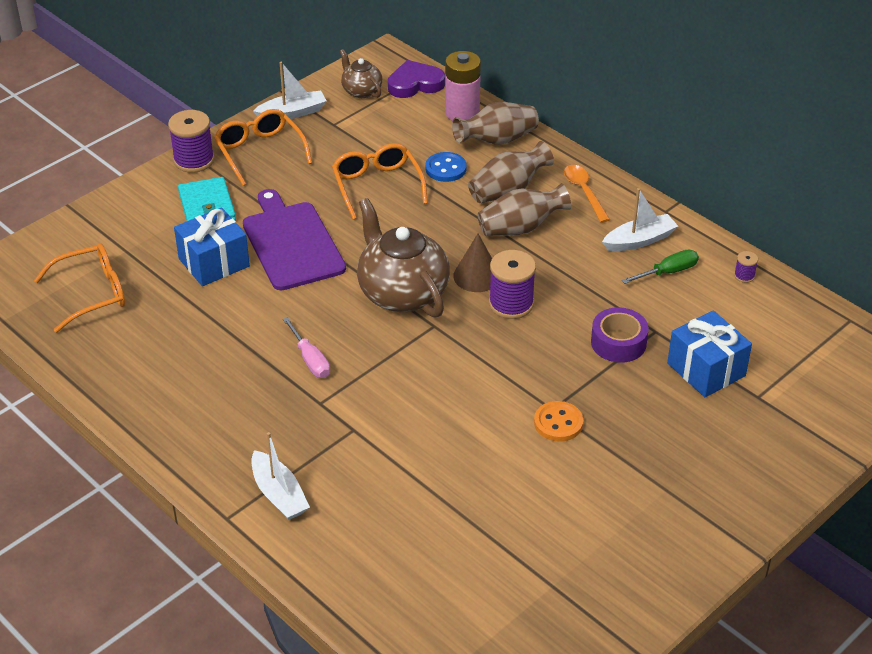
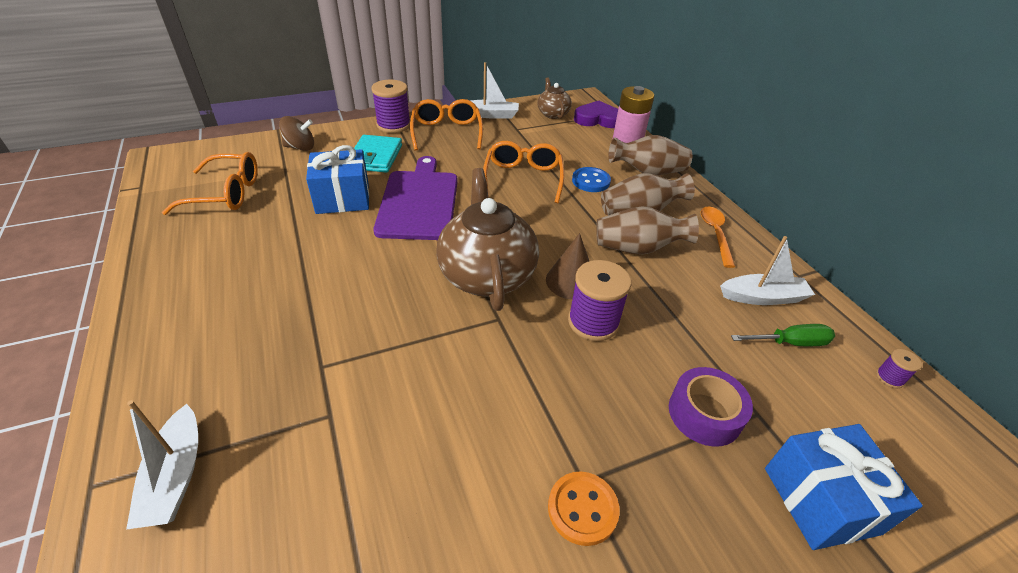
camera: 20 degrees right, 0 degrees up
pink screwdriver [283,317,330,378] -> none
none -> brown spinning top [279,116,314,151]

